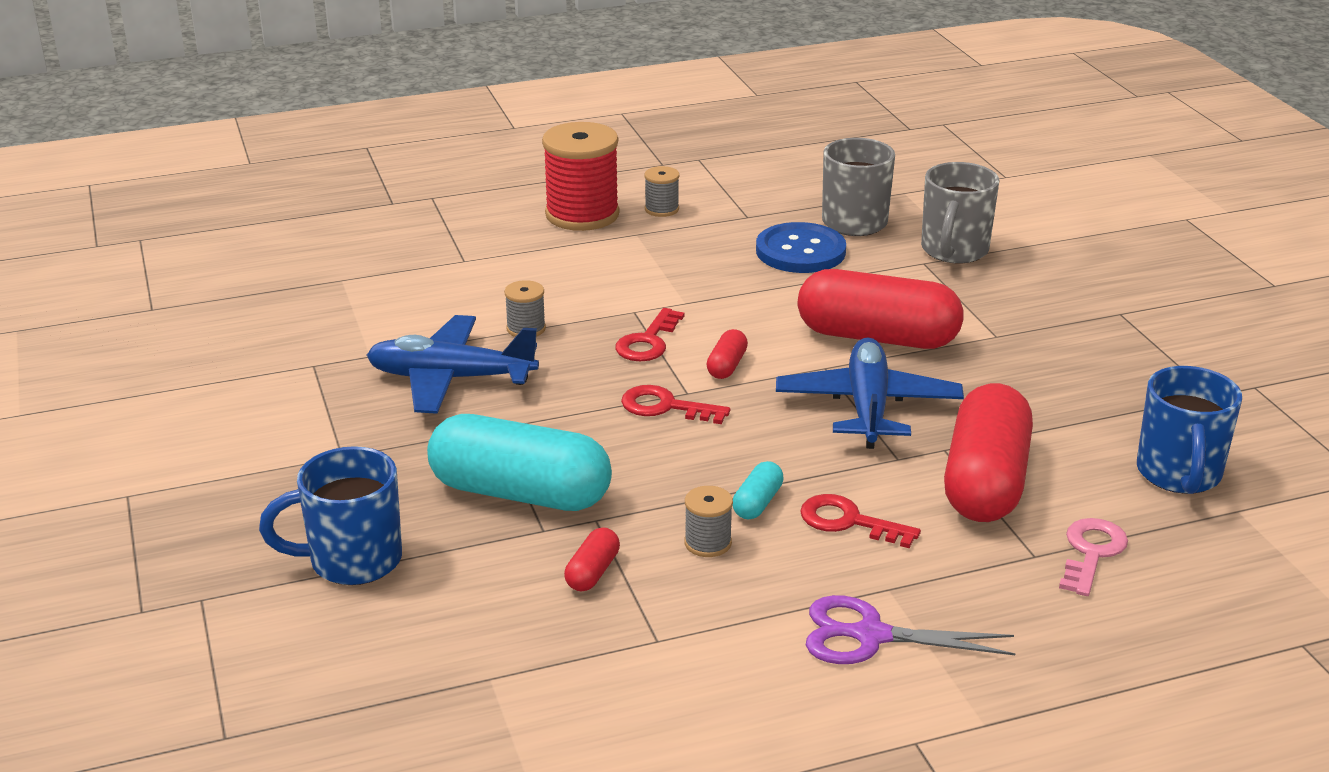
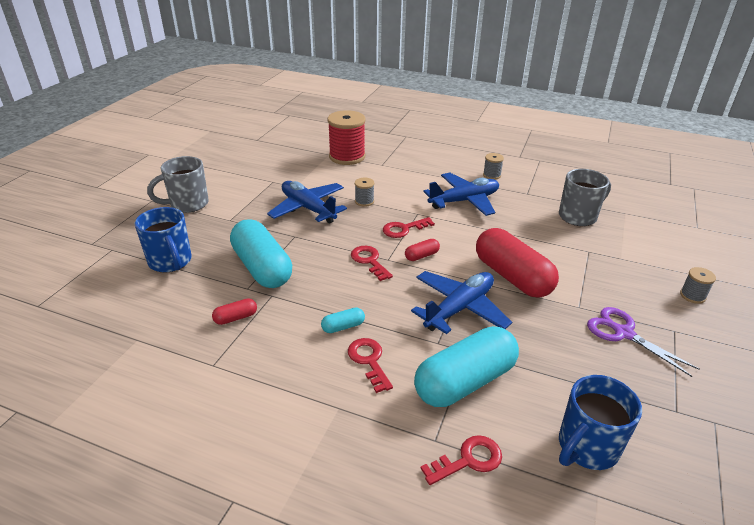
camera: 40 degrees right, 5 degrees up
blue mug [259,446,402,585] -> blue mug turned 150 degrees counterclockwise [135,207,192,273]
red spool [542,122,620,231] -> red spool moved to [328,110,365,165]
grey spool [684,486,733,557] -> grey spool moved to [680,267,716,304]
blue button [756,222,846,273] -> none
purple scissors [806,595,1016,664] -> purple scissors moved to [587,307,700,377]
grey mug [921,162,1000,264] -> grey mug moved to [147,156,209,213]
red capsule [944,383,1033,522] -> turquoise capsule [414,326,519,407]
pink key [1059,518,1128,596] -> red key [421,435,502,485]
none -> blue plane [423,173,499,216]

